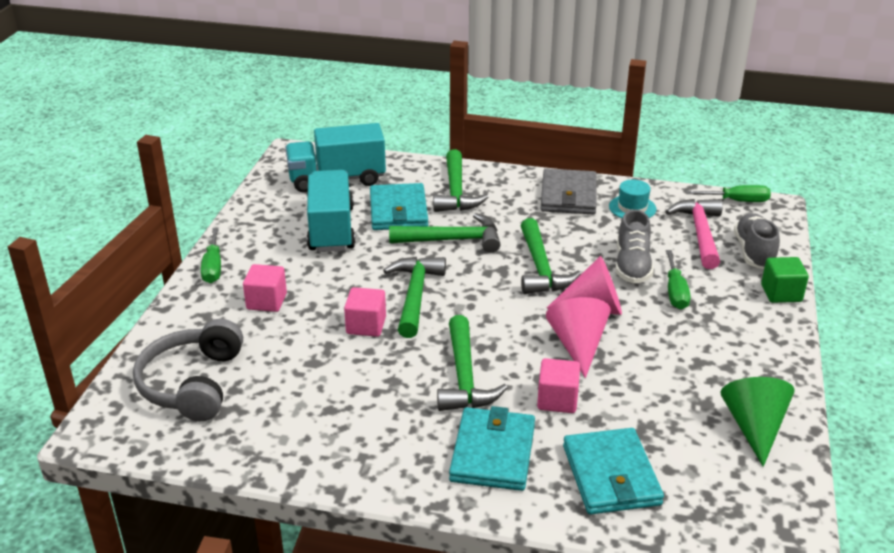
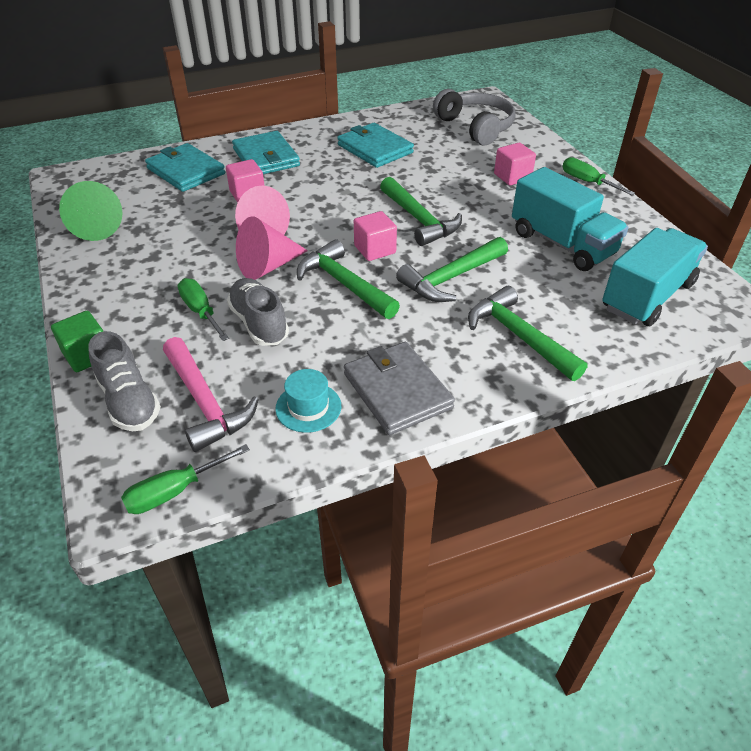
camera: 145 degrees right, 10 degrees up
pink cube [344,287,386,337] -> pink cube moved to [354,211,397,261]
turquoise wallet [370,183,428,230] -> turquoise wallet moved to [337,123,414,168]
green hammer [437,315,508,411] -> none

